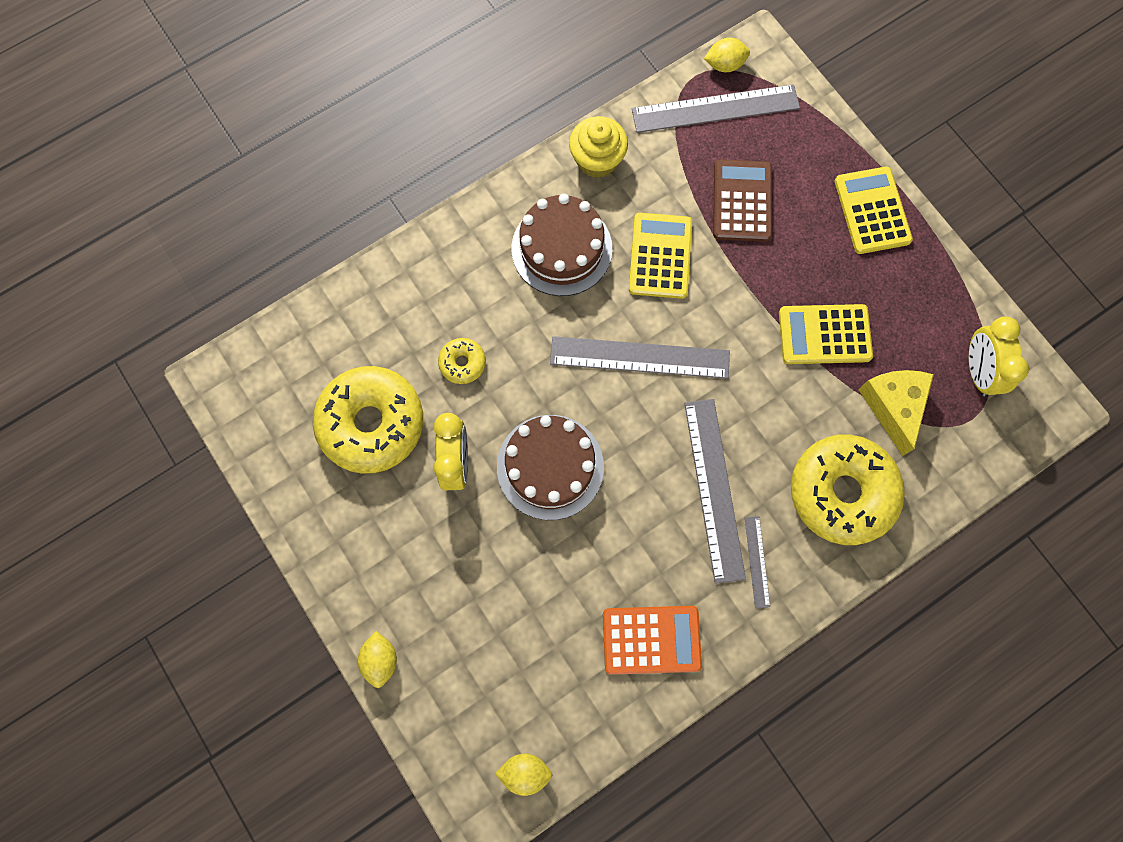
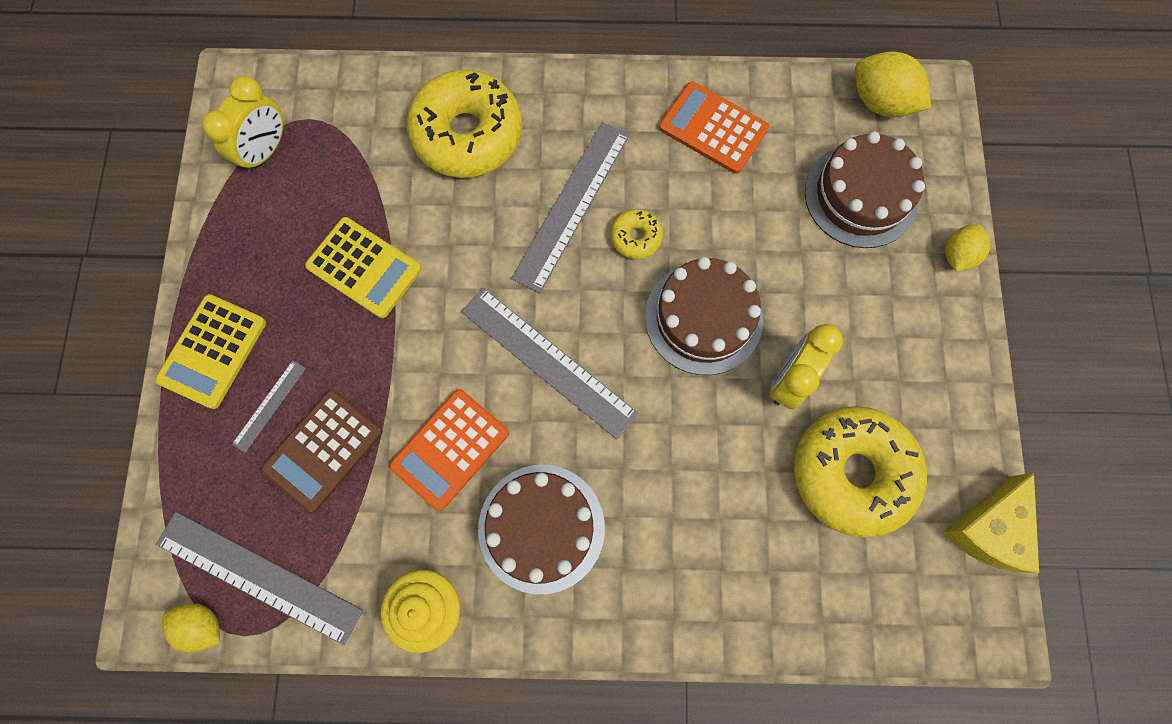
camera: 145 degrees left, 0 degrees up
yellow donut [438,338,486,384] -> yellow donut moved to [611,209,663,259]
yellow lemon [495,753,552,796] -> yellow lemon [855,52,931,117], size x1.56
yellow calculator [629,213,692,299] -> orange calculator [389,389,509,511]
grey ruler [745,516,770,608] -> grey ruler moved to [232,360,306,453]
yellow cheese [858,370,934,456] -> yellow cheese moved to [944,472,1039,573]
none -> brown cake [805,132,925,248]

